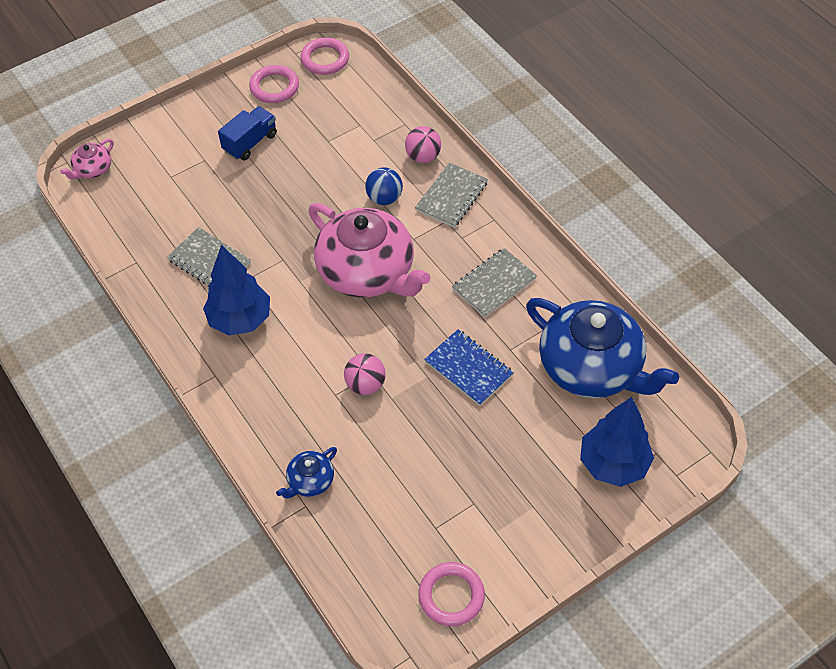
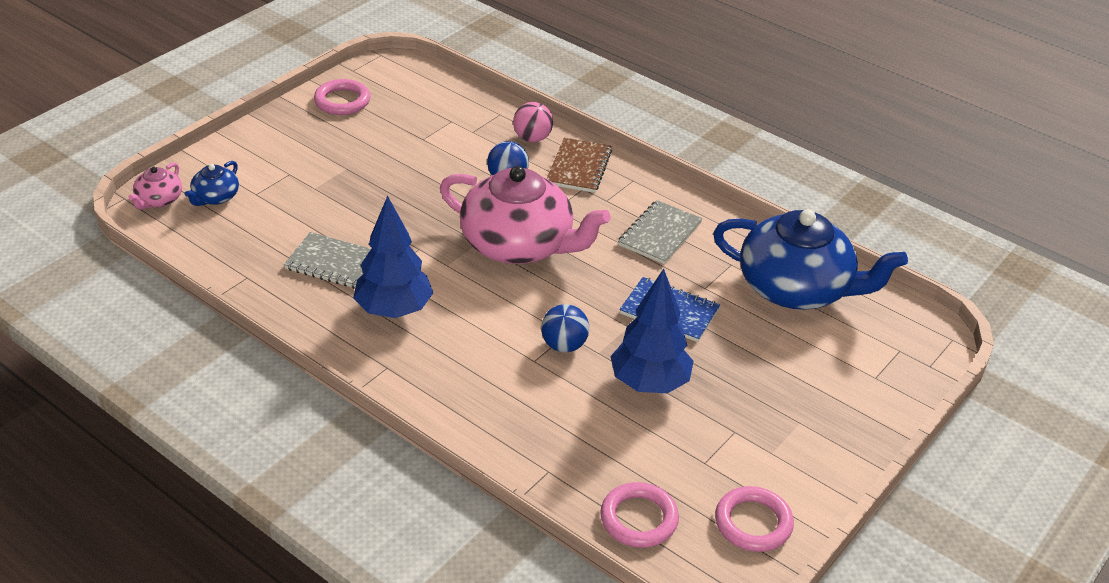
camera: 20 degrees left, 15 degrees down
blue truck [218,106,277,161] -> none
blue teapot [276,447,337,498] -> blue teapot moved to [185,161,239,206]
pink ring [300,37,349,75] -> pink ring moved to [600,482,679,548]
pink ball [344,353,386,395] -> blue ball [541,304,589,352]
grey notebook [415,162,488,228] -> brown notebook [546,138,612,193]
blue tree [580,397,654,487] -> blue tree moved to [610,269,694,393]

